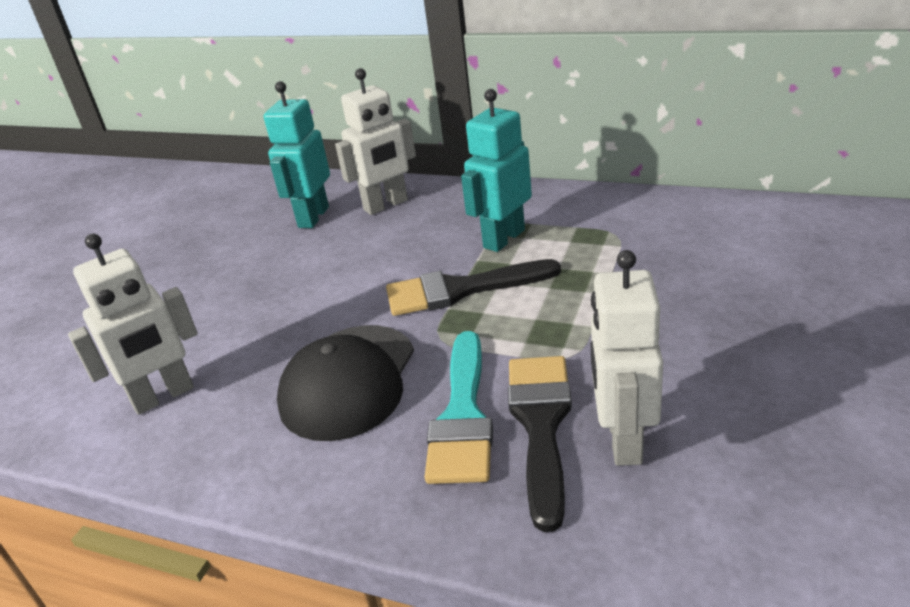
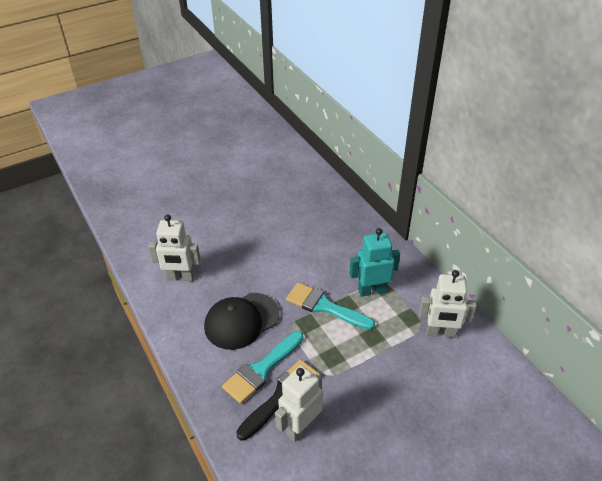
camera: 35 degrees right, 10 degrees up
turquoise robot [264,81,330,228] -> none
white robot [335,68,416,215] -> white robot moved to [419,270,477,338]
black brush [386,259,561,316] -> turquoise brush [286,282,375,330]

